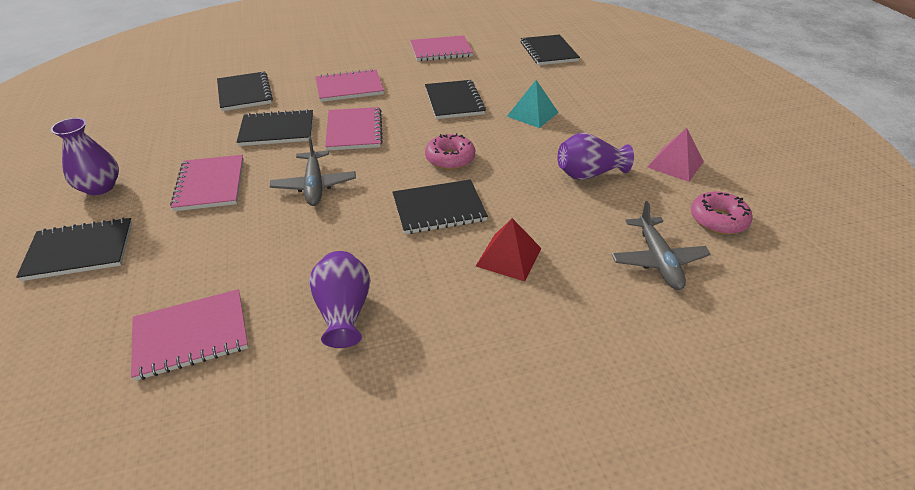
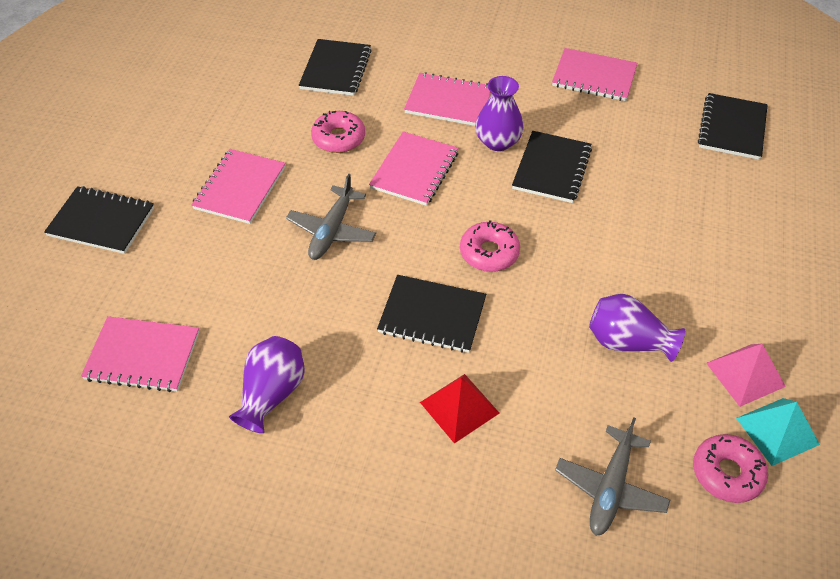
camera: 30 degrees right, 10 degrees up
purple vase [51,118,119,195] -> purple vase moved to [475,76,524,151]
black notebook [237,109,313,146] -> pink donut [311,111,365,153]
turquoise pyramid [507,80,559,128] -> turquoise pyramid moved to [736,398,820,466]

